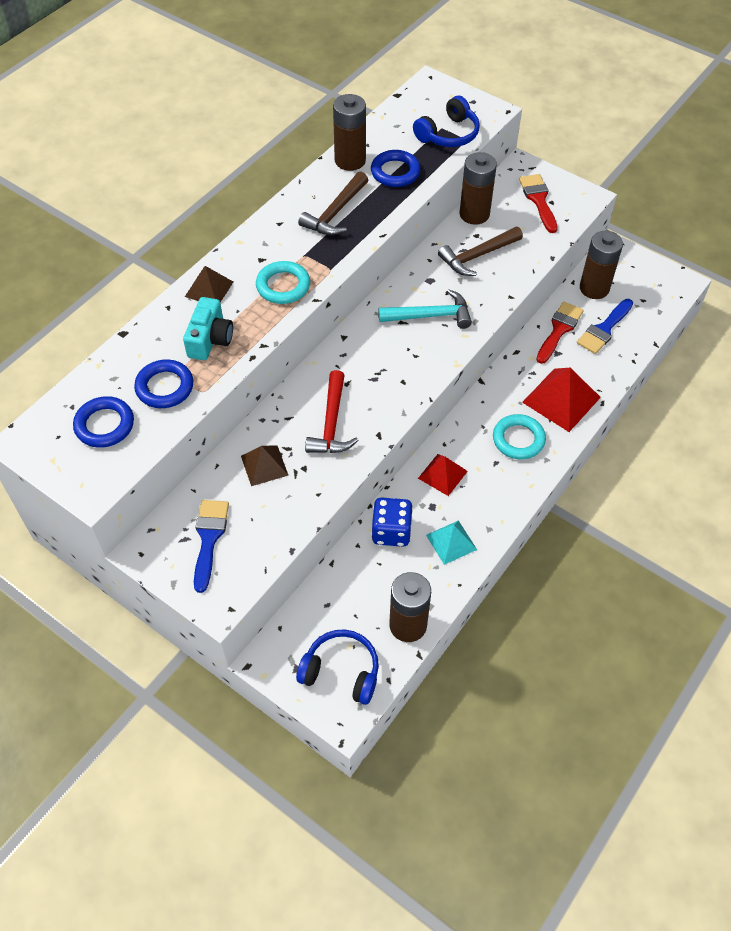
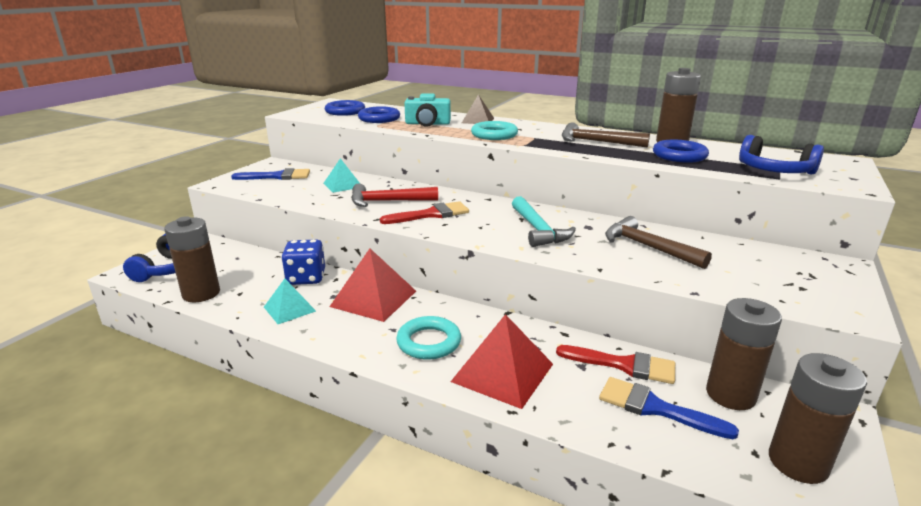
camera: 80 degrees right, 30 degrees down
brown pyramid [241,445,288,486] -> turquoise pyramid [323,158,360,193]
red pyramid [418,454,468,496] -> red pyramid [329,249,416,322], size x1.64
brown battery [459,152,497,225] -> brown battery moved to [769,353,867,484]
red brush [519,174,558,233] -> red brush moved to [380,201,469,224]

